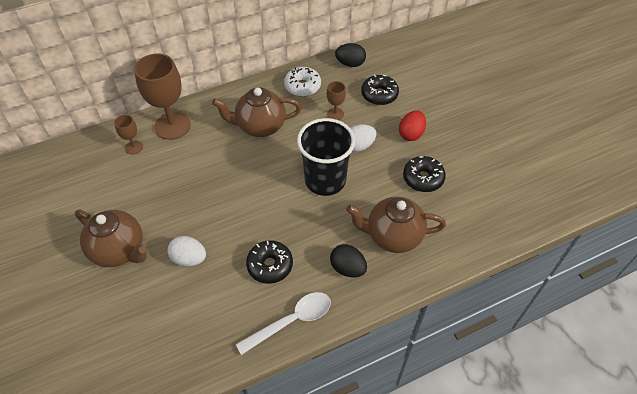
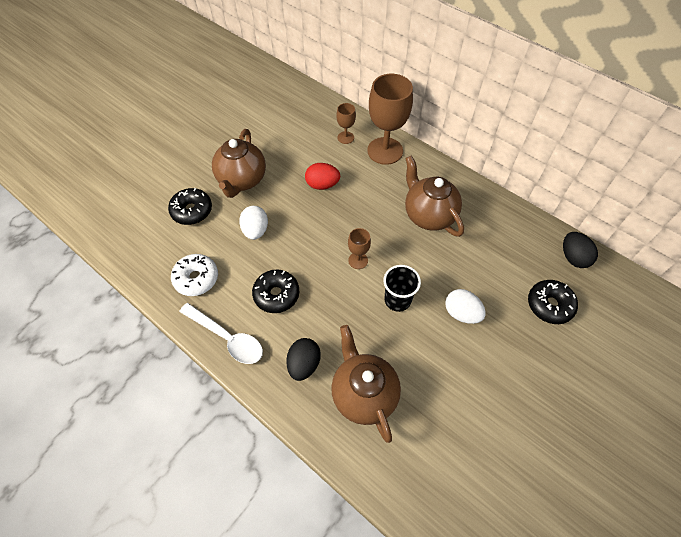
camera: 65 degrees right, 5 degrees up
white donut [284,67,321,97] -> white donut moved to [171,254,218,296]
black cup [297,118,355,196] -> black cup [384,265,421,312], size x0.58
brown goblet [327,81,346,120] -> brown goblet moved to [348,228,371,269]
red egg [399,111,426,141] -> red egg moved to [305,163,340,190]
black donut [403,156,446,192] -> black donut moved to [168,188,212,225]

